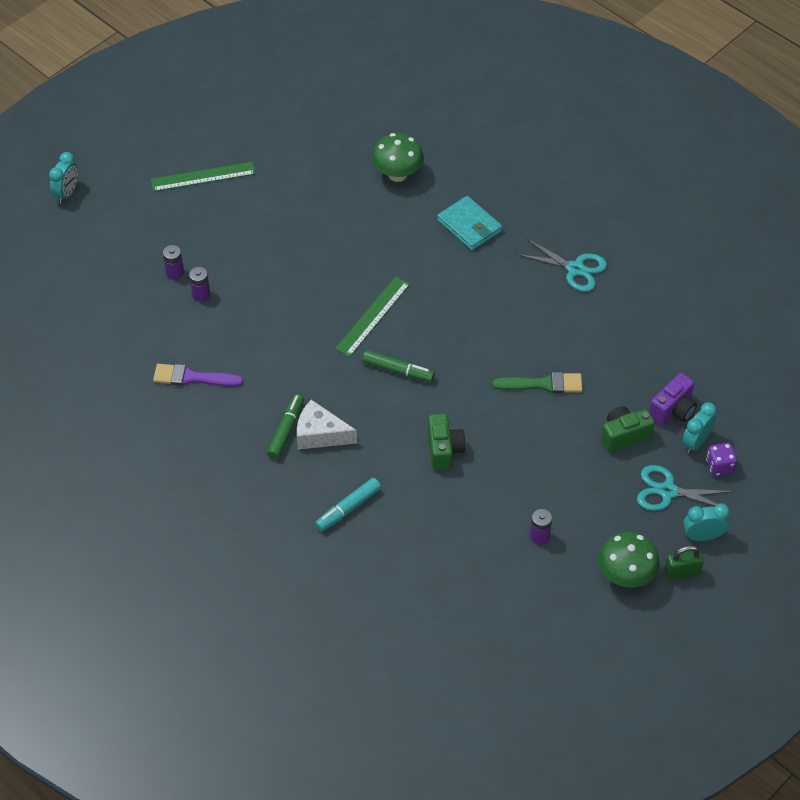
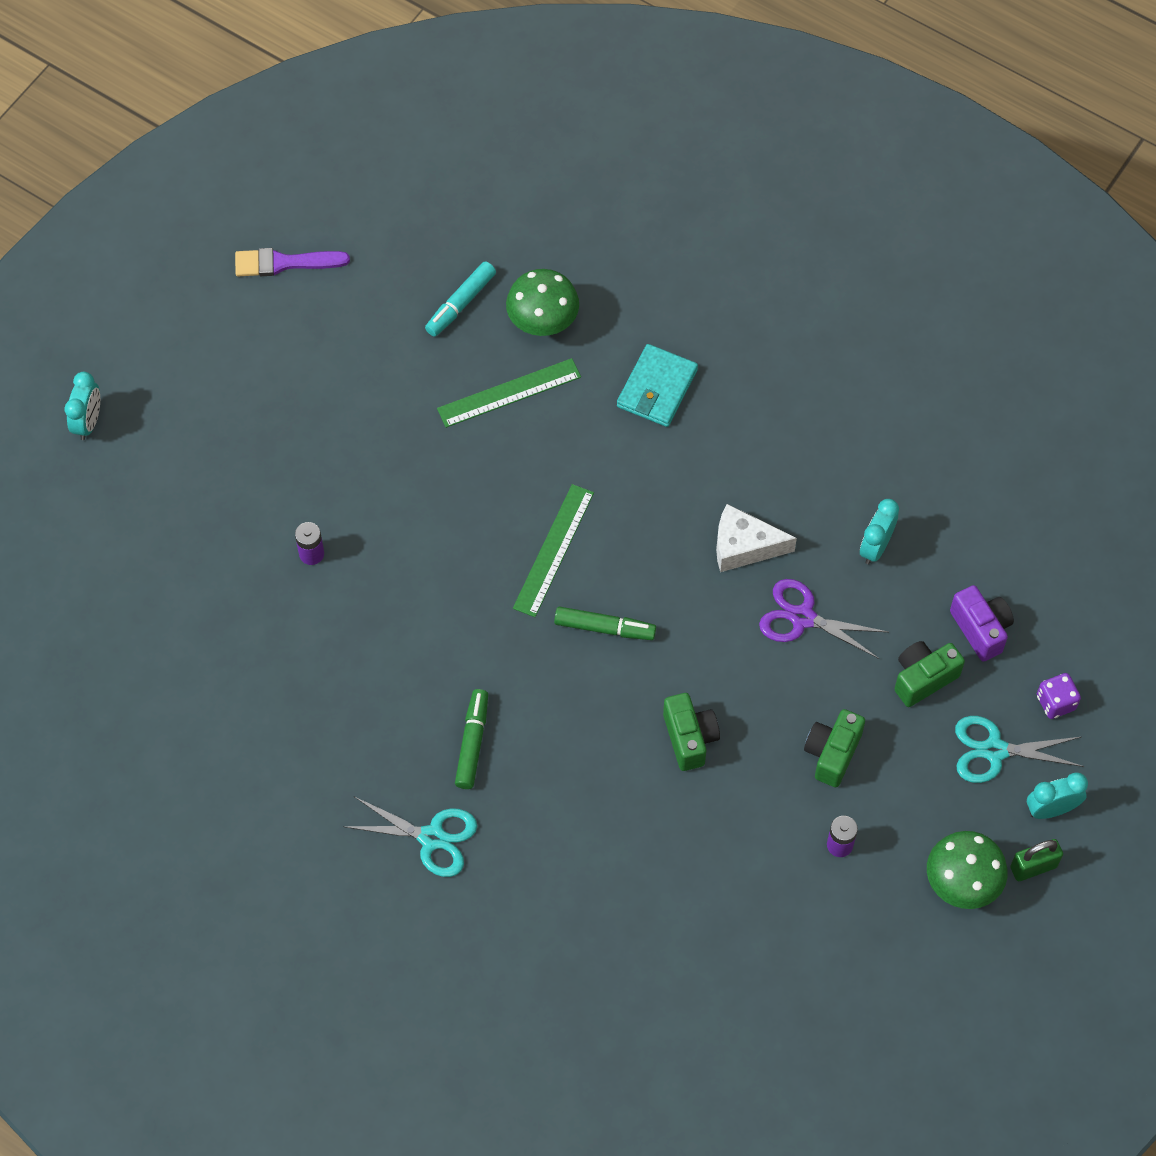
camera: 10 degrees left, 10 degrees up
green ruler [151,162,256,192] -> green ruler moved to [437,358,581,428]
purple brush [153,364,244,387] -> purple brush moved to [235,248,350,276]
purple battery [163,245,184,280] -> none
white cheese [297,400,357,450] -> white cheese moved to [716,504,797,572]
turquoise marker [315,478,381,532] -> turquoise marker moved to [425,261,496,337]
turquoise wallet [437,196,502,250] -> turquoise wallet turned 75 degrees clockwise [617,344,698,427]
green brush [492,372,583,393] -> purple scissors [759,579,888,659]
turquoise scissors [516,238,607,292] -> turquoise scissors moved to [343,797,477,877]
purple camera [649,373,697,426] -> purple camera turned 60 degrees counterclockwise [950,585,1014,662]
turquoise clock [682,402,717,454] -> turquoise clock moved to [860,499,899,564]
none -> green camera [804,709,865,787]

